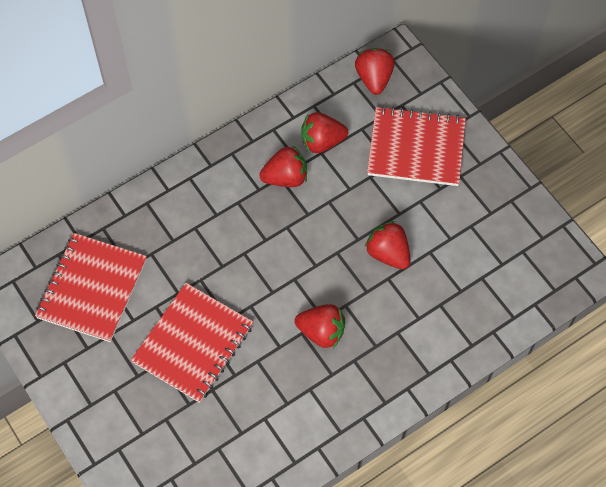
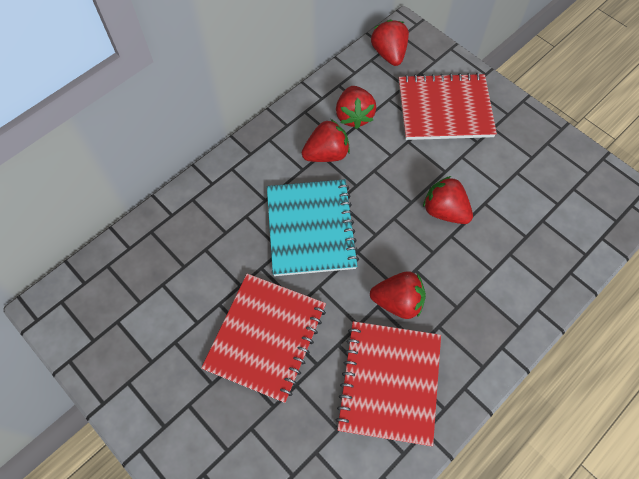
camera: 10 degrees left, 0 degrees up
red notebook [35,233,147,342] -> red notebook moved to [335,321,441,446]
red strawberry [301,112,348,153] -> red strawberry turned 75 degrees counterclockwise [336,86,376,129]
none -> turquoise notebook [267,179,359,276]

